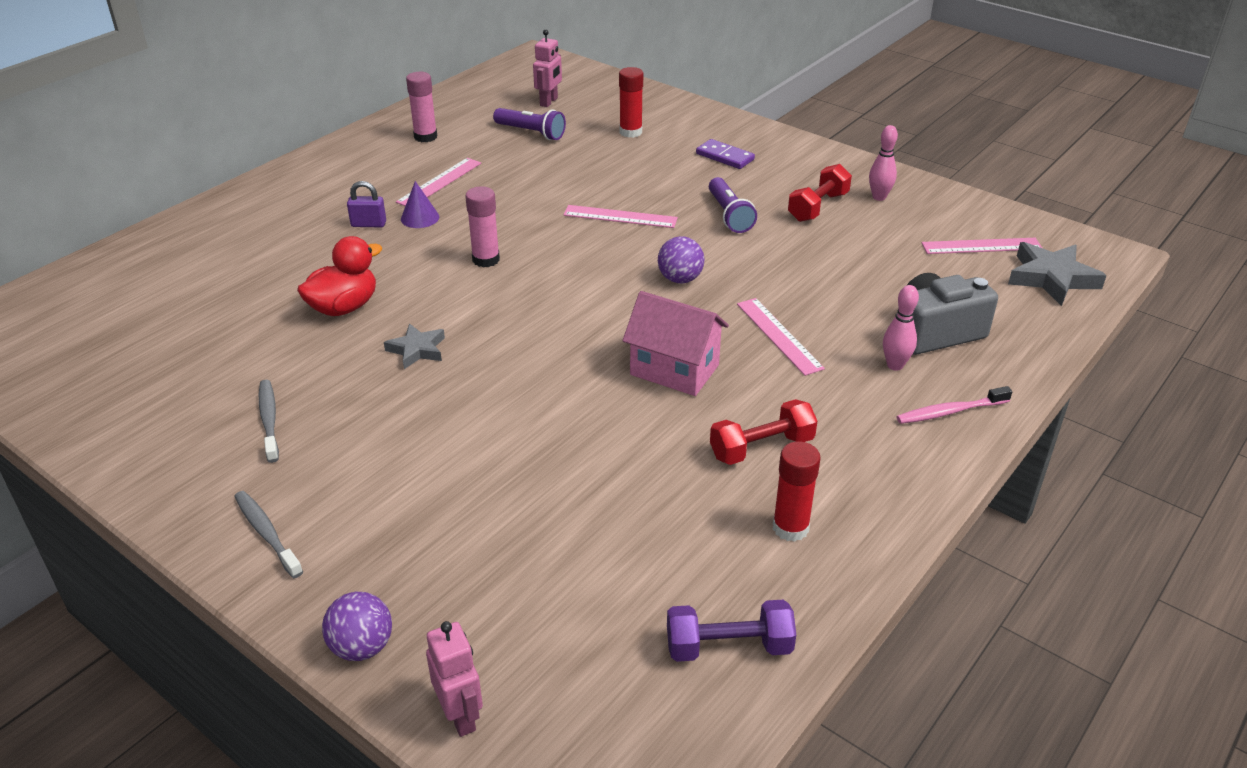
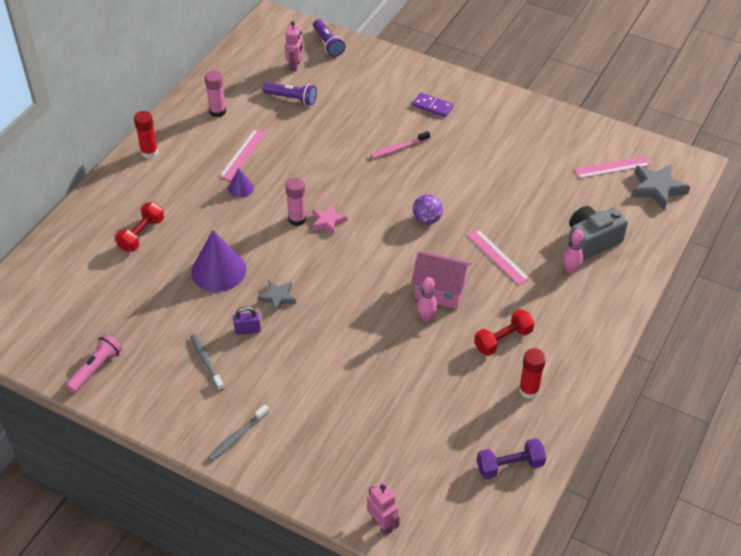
camera: 10 degrees left, 10 degrees up
grey toothbrush [234,491,303,578] -> grey toothbrush turned 90 degrees counterclockwise [208,404,269,461]
red duck [297,236,382,316] -> purple cone [191,230,246,292]
purple ball [322,592,392,661] -> none
purple padlock [347,181,386,227] -> purple padlock moved to [233,306,261,335]
pink ruler [563,205,678,228] -> none
red glue stick [619,67,643,138] -> red glue stick moved to [134,111,158,159]
purple flashlight [709,177,757,233] -> purple flashlight moved to [313,19,345,57]
red dumbbell [788,164,852,222] -> red dumbbell moved to [115,202,164,252]
pink bowling pin [869,125,898,201] -> pink bowling pin moved to [417,277,438,322]
pink toothbrush [896,386,1012,424] -> pink toothbrush moved to [371,131,430,158]
none -> pink flashlight [65,334,122,393]
none -> pink star [313,204,347,235]

